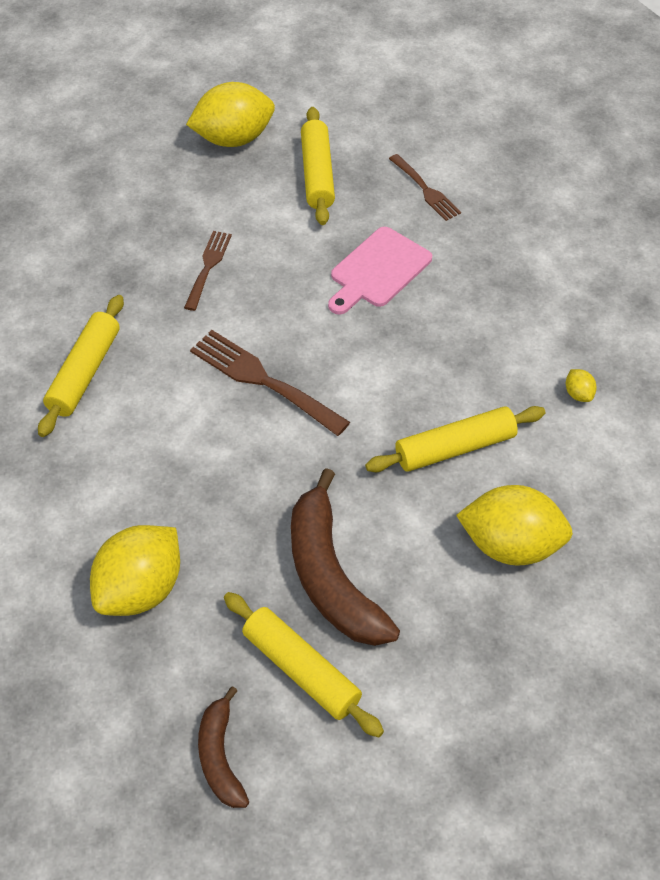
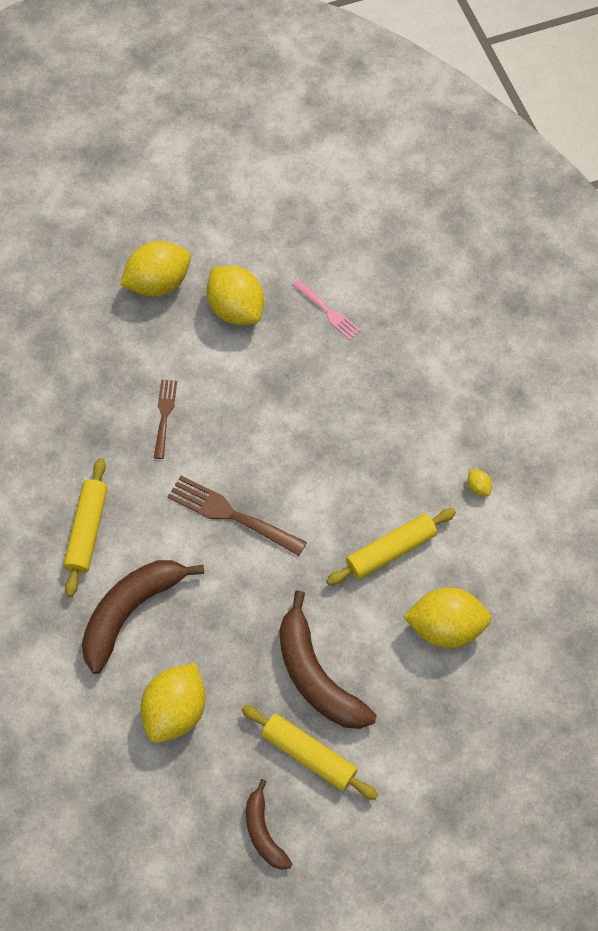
camera: 10 degrees left, 10 degrees up
yellow rolling pin [301,107,335,225] -> yellow lemon [206,266,264,325]
pink cutting board [328,227,432,315] -> none
brown fork [389,154,461,221] -> pink fork [293,280,361,340]
none -> brown banana [82,560,204,674]

